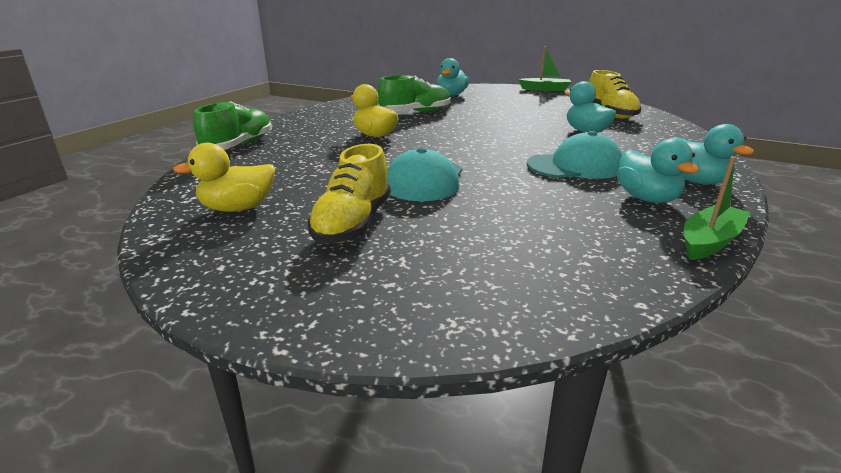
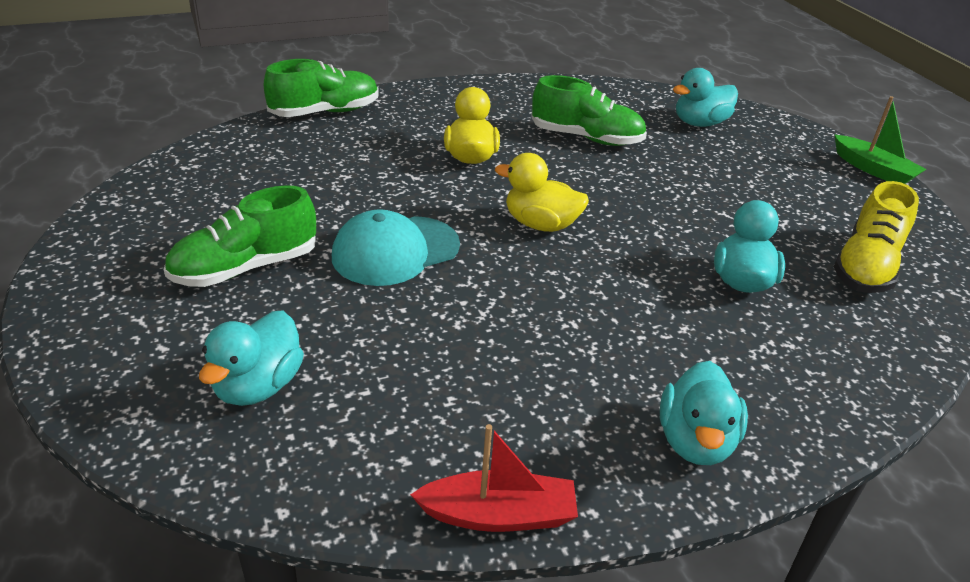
camera: 40 degrees right, 10 degrees up
yellow duck [173,143,275,212] -> yellow duck moved to [495,153,589,232]
yellow shoe [308,144,391,243] -> green shoe [164,185,316,287]
turquoise cap [527,131,622,179] -> none
turquoise duck [617,138,699,203] -> turquoise duck moved to [199,310,304,406]
green boat [684,156,751,260] -> red boat [410,424,578,532]

